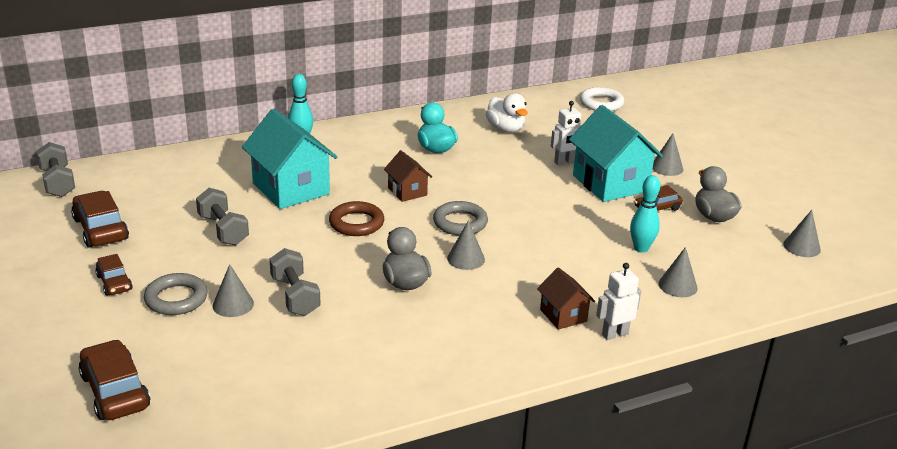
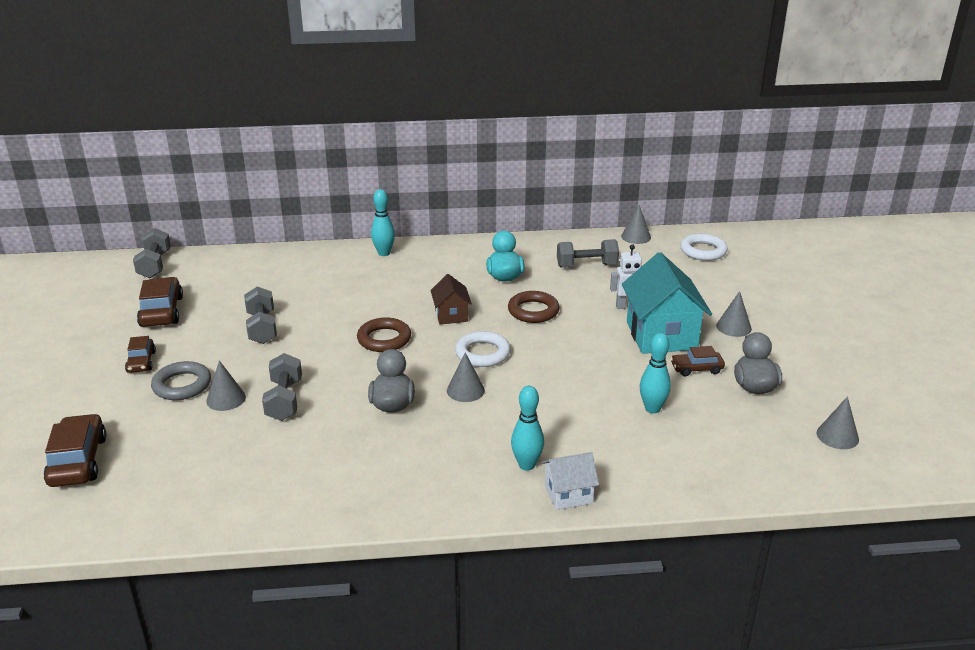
camera: 20 degrees right, 0 degrees up
turquoise house [242,109,337,209] -> none
grey ring [433,201,488,236] -> white ring [455,331,510,367]
white duck [486,93,528,133] -> grey dumbbell [557,239,619,267]
brown house [537,267,595,330] -> turquoise bowling pin [511,386,544,471]
white robot [596,263,641,340] -> white house [542,452,599,510]
grey cone [659,247,697,297] -> grey cone moved to [621,205,651,244]
none -> brown ring [508,291,560,323]

